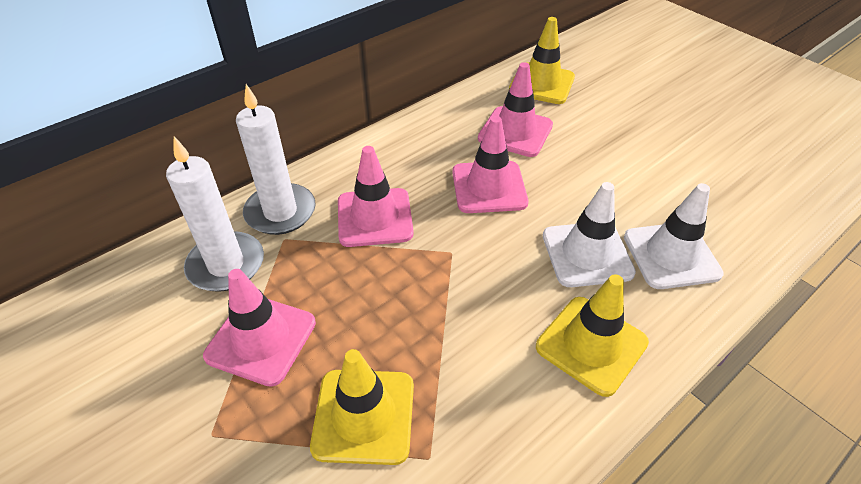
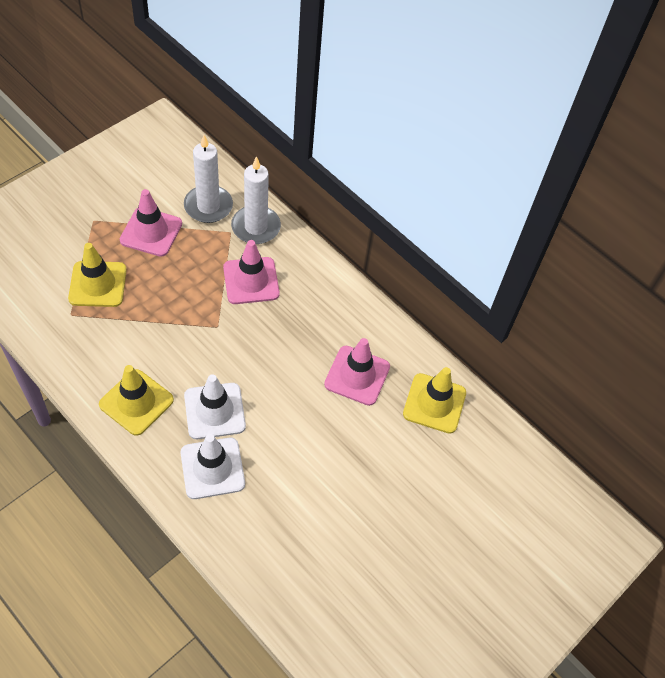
camera: 80 degrees right, 10 degrees up
pink traffic cone [452,116,528,213] -> none

